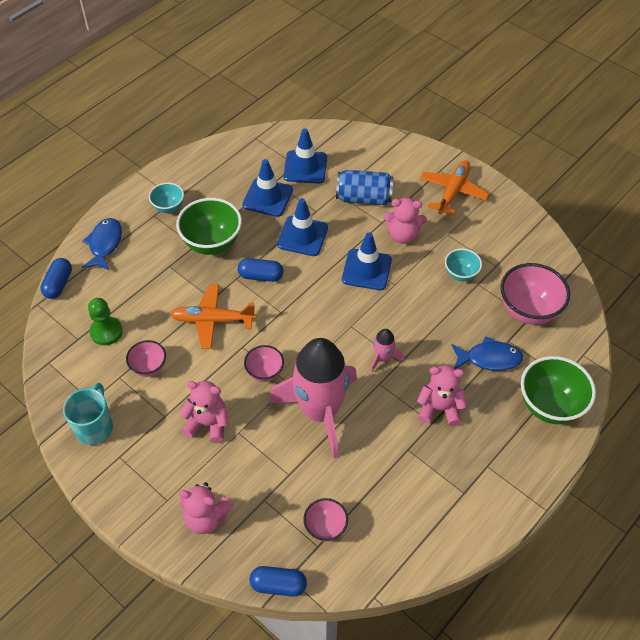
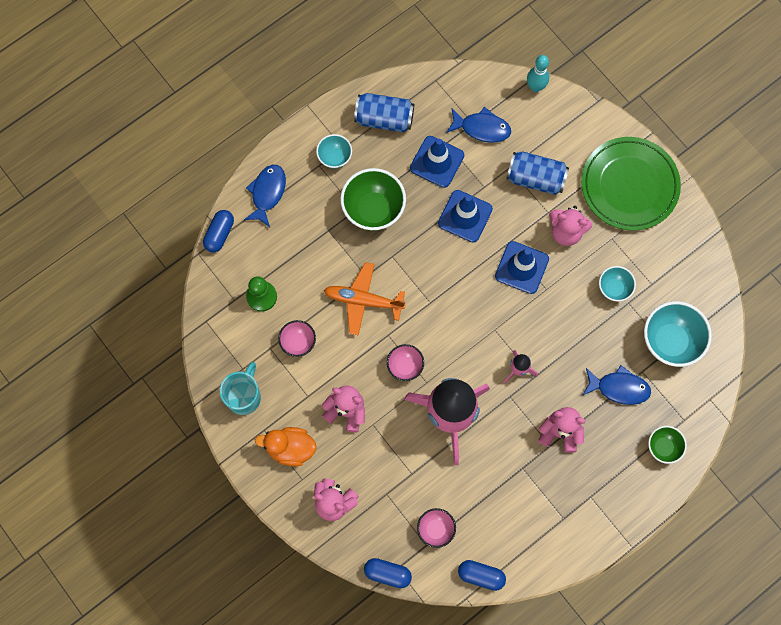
camera: 10 degrees right, 20 degrees up
blue capsule [238,258,284,282] -> blue capsule moved to [458,560,506,591]
blue traffic cone [283,128,327,184] -> blue fish [446,107,511,143]
orange plane [420,160,489,216] -> green plate [581,137,681,231]
pink bowl [500,263,570,325] -> turquoise bowl [644,301,712,367]
green bowl [521,356,596,424] -> green bowl [648,426,687,464], size x0.56
none -> orange duck [255,427,316,466]
none -> blue can [354,93,414,132]
none -> turquoise bowling pin [527,55,549,92]

